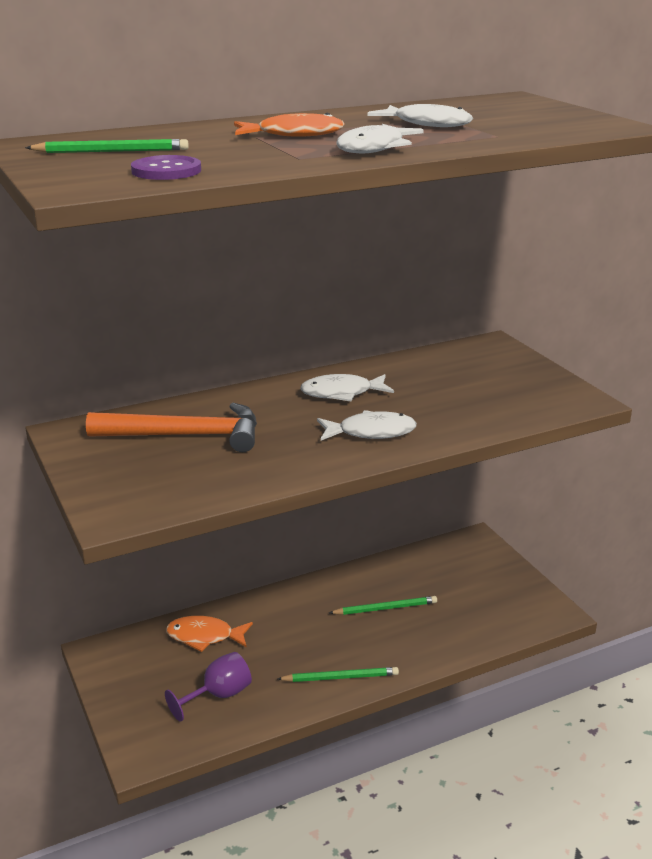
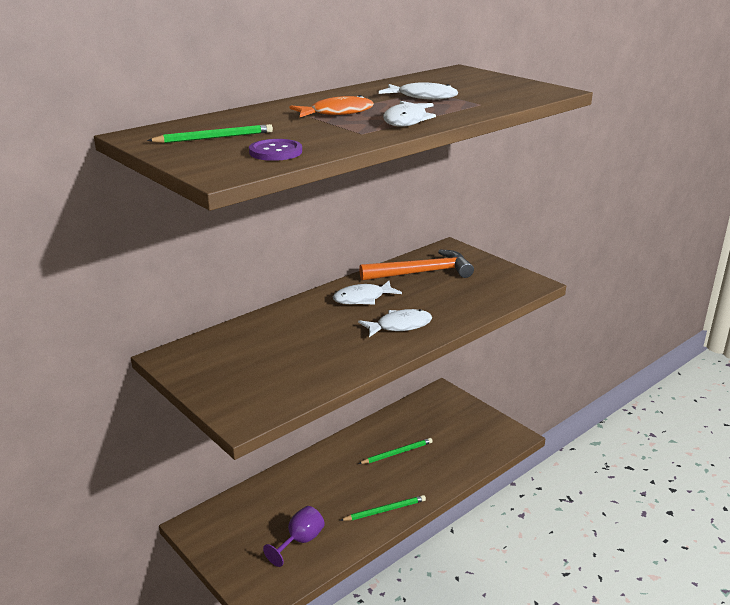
camera: 15 degrees left, 0 degrees up
orange hammer [86,403,257,452] -> orange hammer moved to [359,250,474,281]
orange fish [166,616,253,652] -> none

